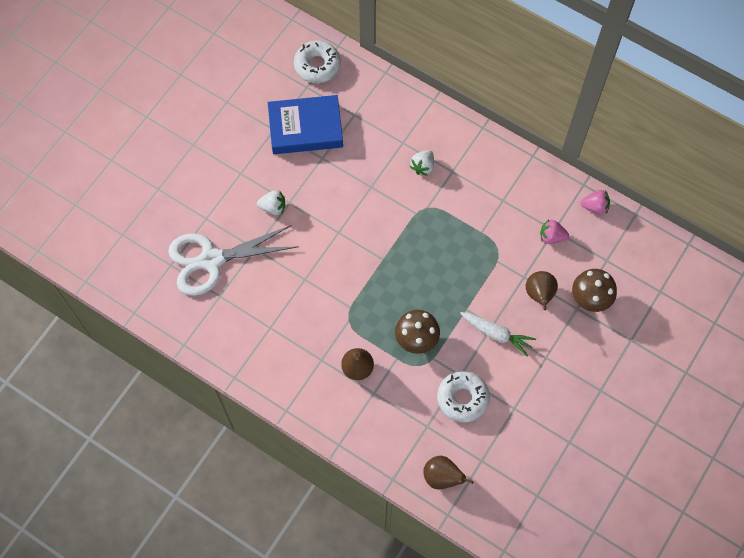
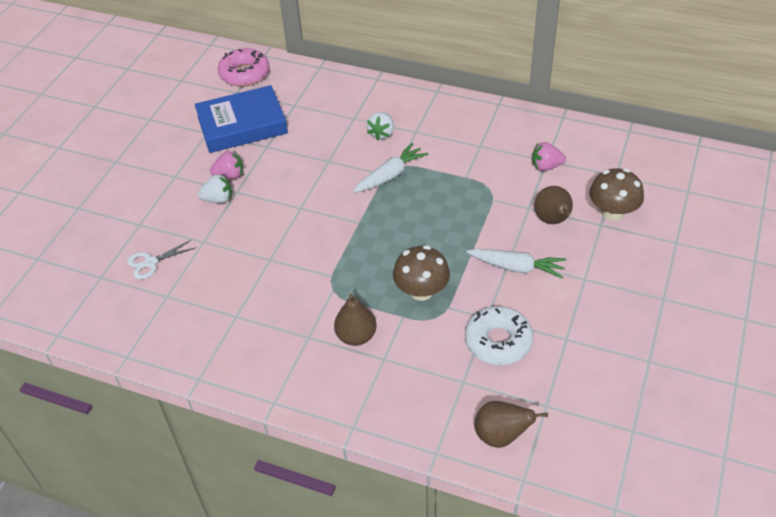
camera: 10 degrees left, 20 degrees down
white scissors [168,225,299,296] -> white scissors [127,239,197,279], size x0.43
white donut [294,40,341,83] -> pink donut [218,48,270,87]
pink strawberry [580,190,610,215] -> pink strawberry moved to [210,151,243,179]
none -> white carrot [353,143,428,193]

